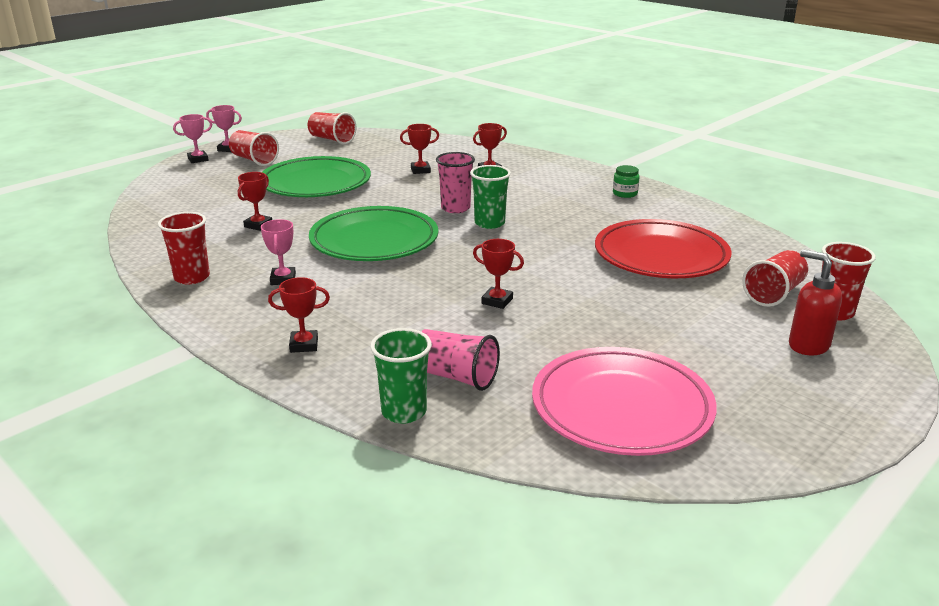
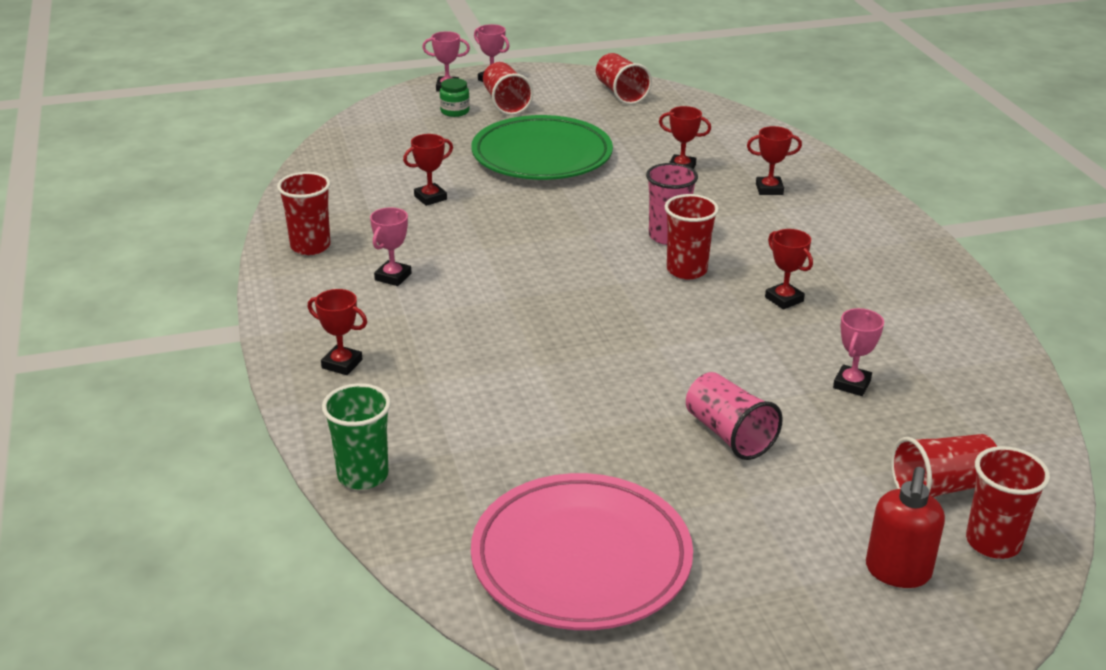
camera: 30 degrees right, 5 degrees up
green plate [309,206,438,261] -> none
pink cup [421,329,500,391] -> pink cup moved to [686,372,783,460]
green cup [470,165,511,229] -> red cup [664,194,719,279]
red trophy [473,239,524,309] -> red trophy moved to [765,229,813,310]
red plate [595,219,732,278] -> pink trophy [833,308,884,396]
green jar [613,165,640,198] -> green jar moved to [440,78,470,117]
red soap dispenser [789,249,842,355] -> red soap dispenser turned 150 degrees counterclockwise [866,467,945,588]

